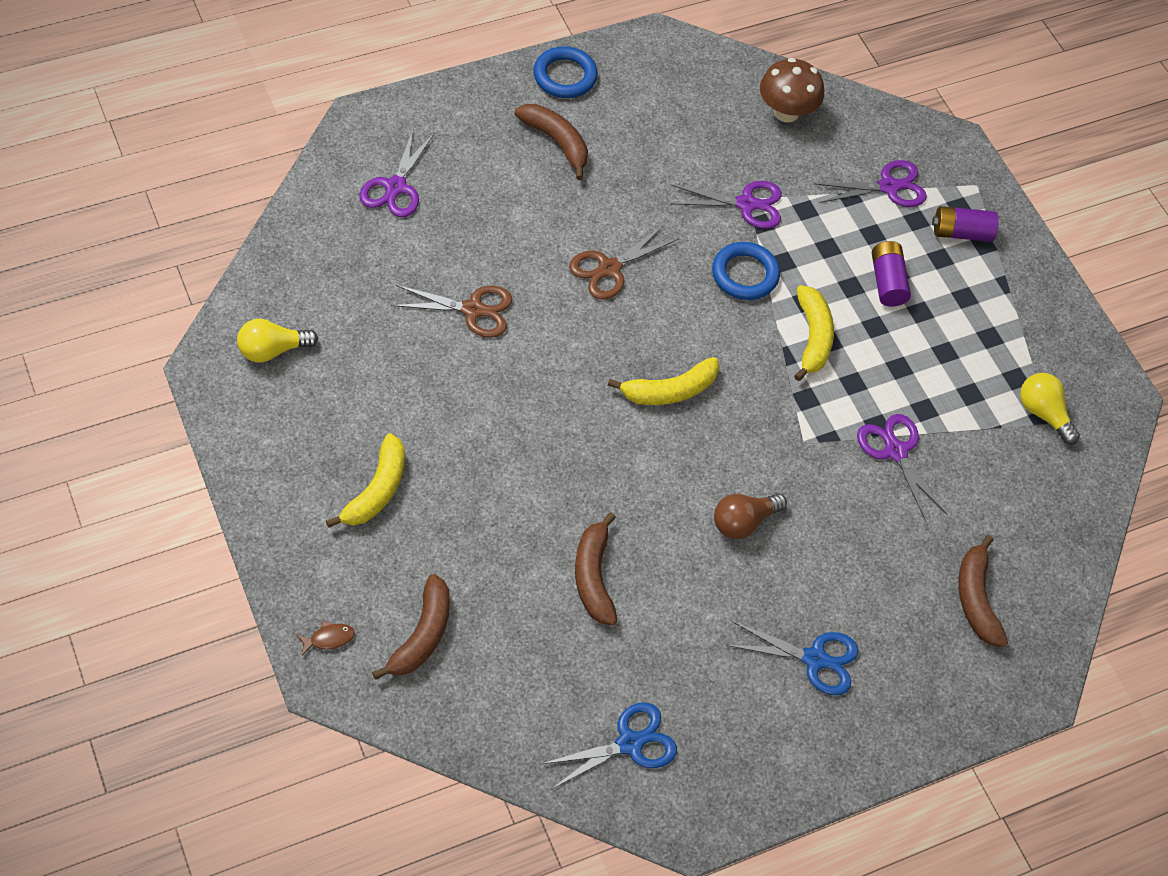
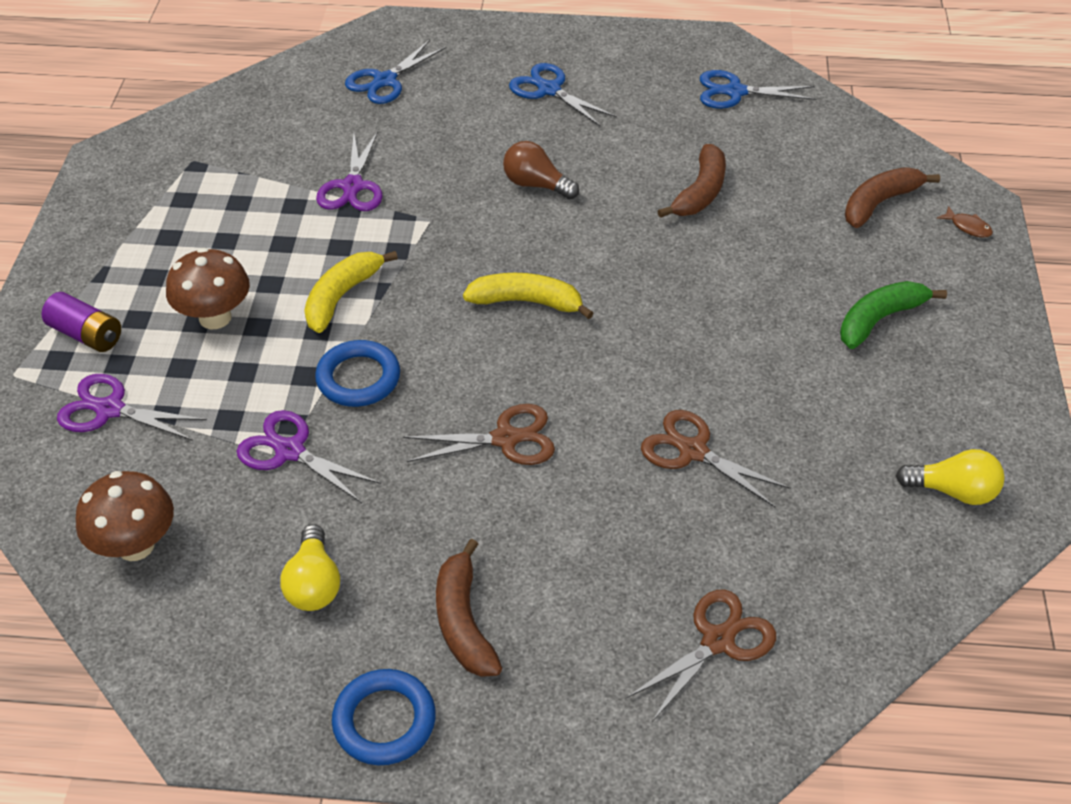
camera: 145 degrees left, 10 degrees down
brown fish [297,621,355,656] -> brown fish turned 150 degrees counterclockwise [937,206,993,238]
yellow banana [326,433,405,528] -> green banana [840,281,947,349]
purple scissors [359,127,435,217] -> brown scissors [627,589,776,722]
brown light bulb [714,493,787,539] -> brown light bulb turned 150 degrees counterclockwise [503,141,579,199]
purple battery [872,241,911,307] -> brown mushroom [166,248,250,329]
brown banana [958,535,1008,647] -> blue scissors [345,40,446,104]
yellow light bulb [1020,373,1080,445] -> yellow light bulb moved to [280,524,340,611]

